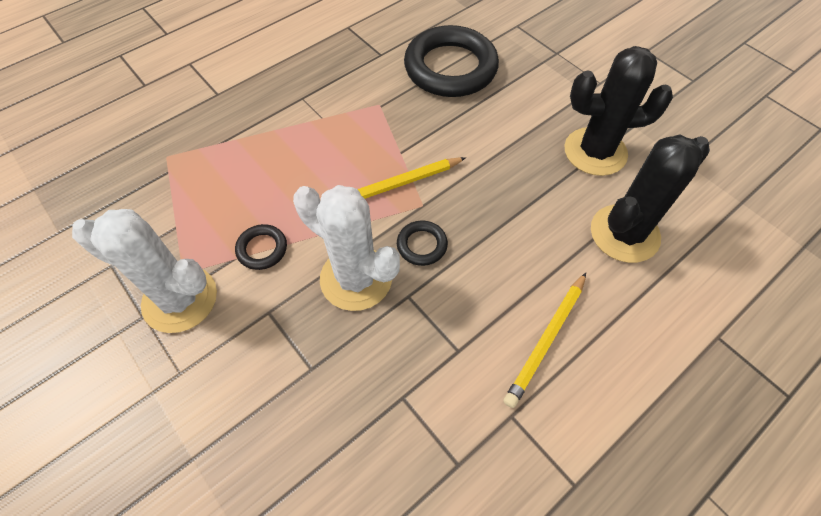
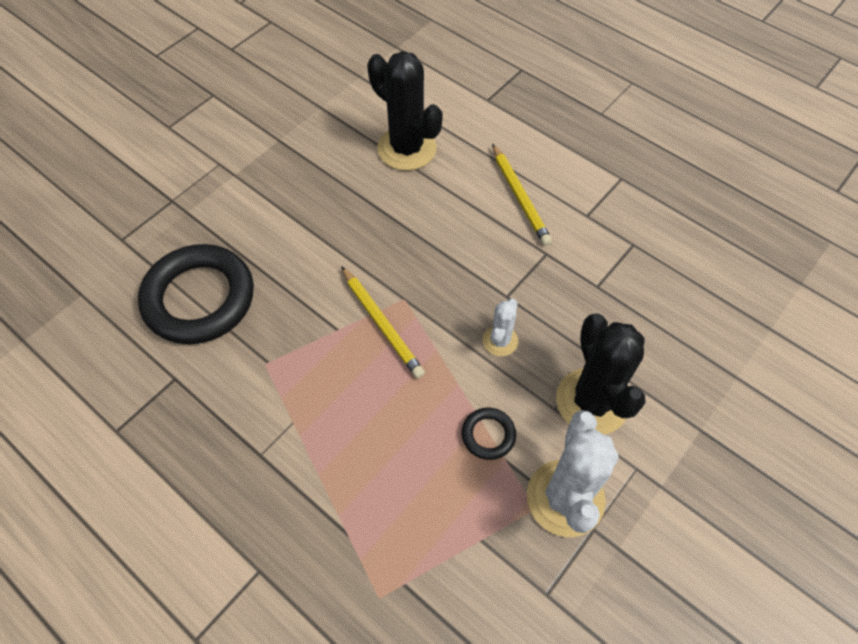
camera: 100 degrees left, 0 degrees up
white cactus [293,185,400,311] -> white cactus [483,299,518,356], size x0.51
black ring [397,221,448,266] -> none
yellow pencil [504,273,586,408] -> yellow pencil turned 45 degrees clockwise [492,144,552,246]
black cactus [564,46,673,176] -> black cactus moved to [556,314,645,435]

